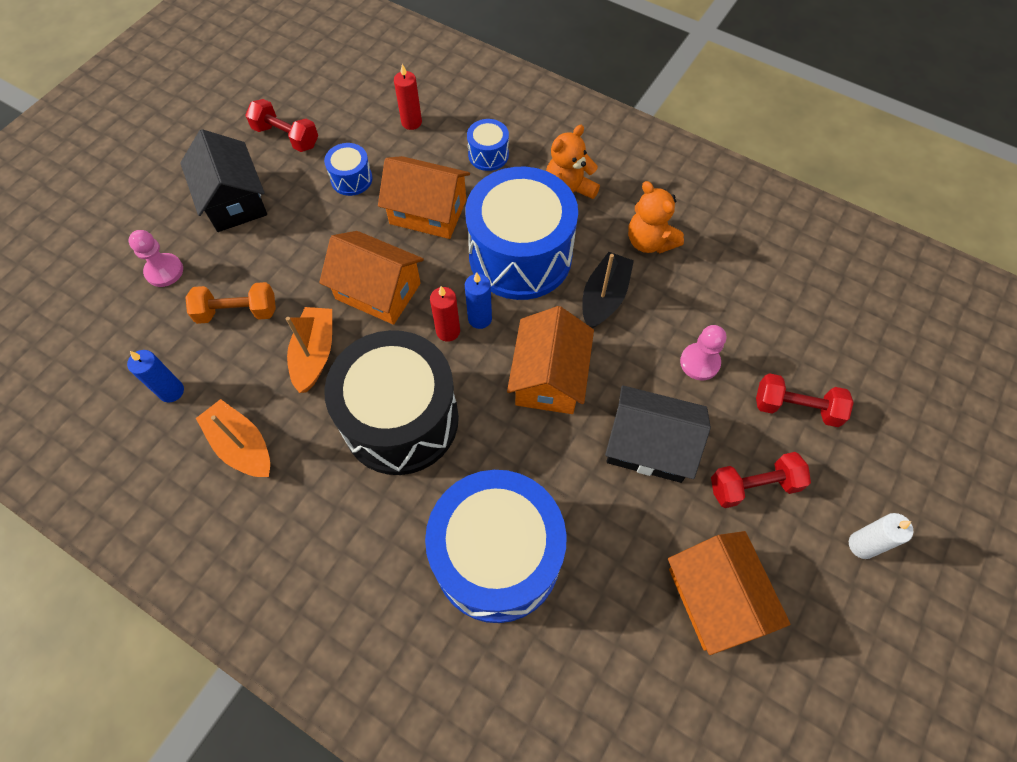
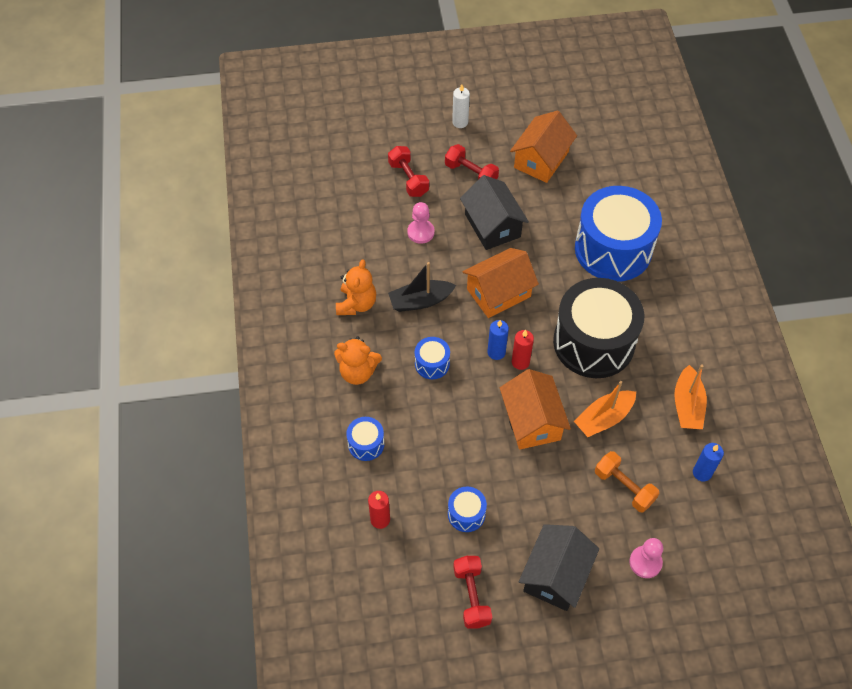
camera: 130 degrees left, 5 degrees down
orange house [378,156,470,239] -> none
blue drum [465,167,578,300] -> blue drum [415,337,450,379], size x0.43

